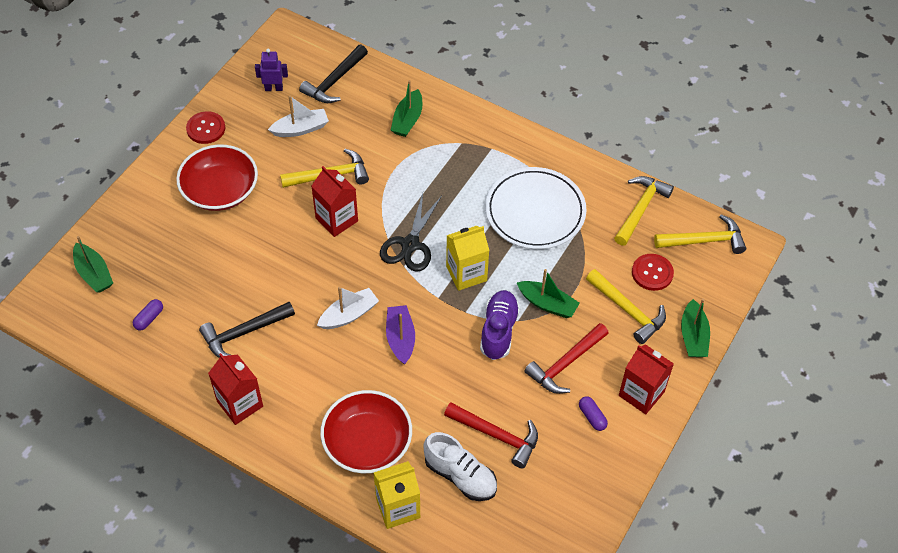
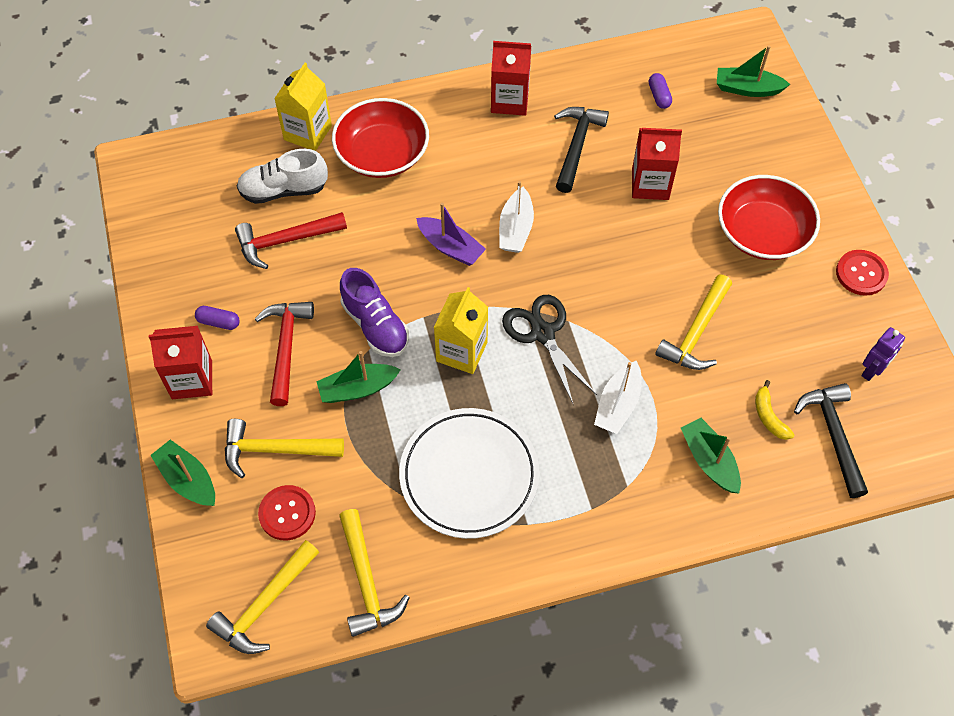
camera: 135 degrees right, 5 degrees up
white boat [268,96,329,137] -> white boat moved to [594,361,641,434]
red carton [312,166,358,237] -> red carton moved to [632,128,682,200]
none -> yellow banana [755,380,795,440]

